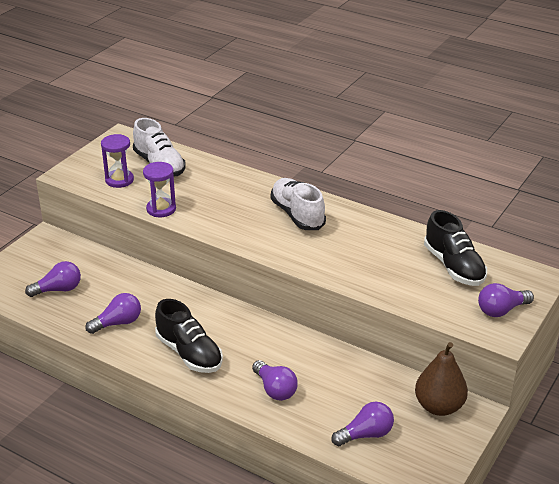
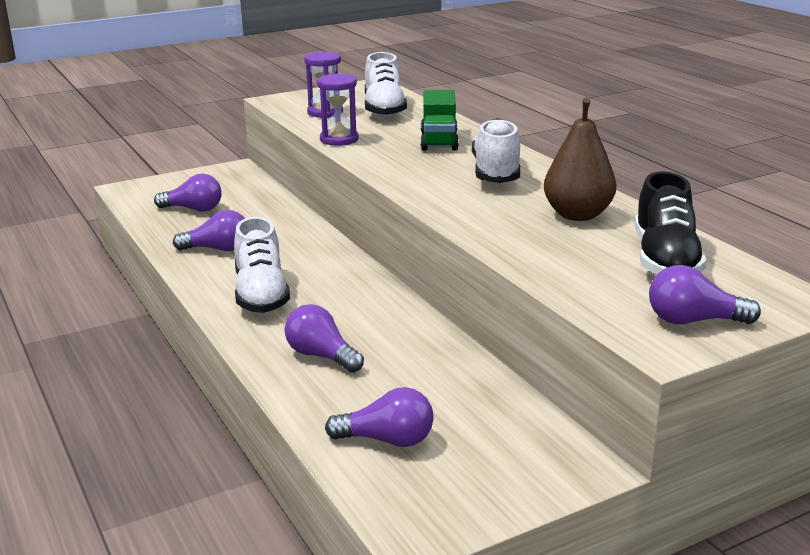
camera: 30 degrees right, 10 degrees down
black shoe [155,299,223,373] -> white shoe [234,217,290,313]
purple light bulb [252,360,298,401] -> purple light bulb turned 135 degrees clockwise [285,304,364,373]
brown pear [415,342,468,416] -> brown pear moved to [544,98,616,221]
none -> green truck [421,90,459,151]

